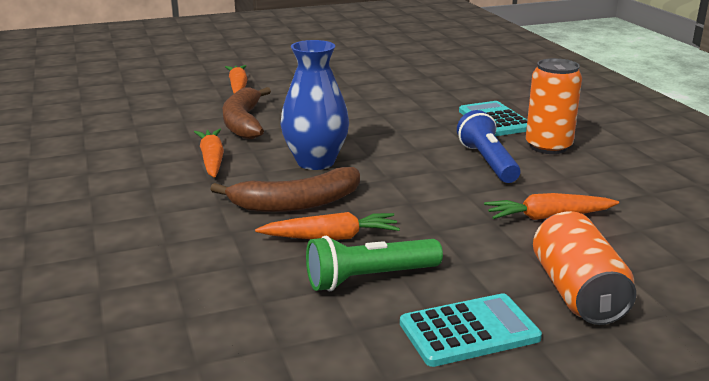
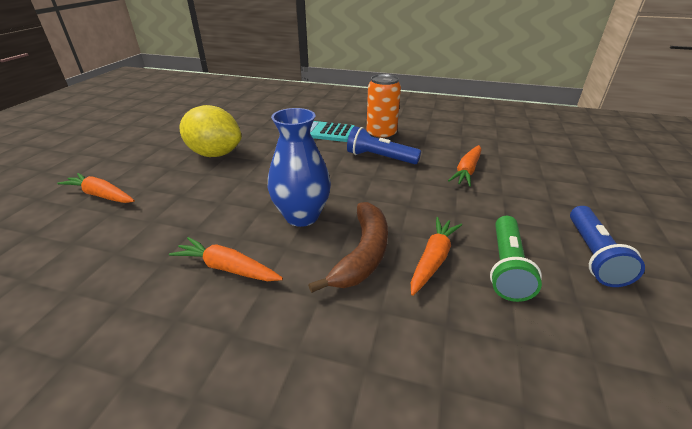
camera: 55 degrees left, 10 degrees up
brown banana [223,87,271,139] -> none
turquoise calculator [400,293,542,367] -> blue flashlight [570,206,645,287]
orange can [533,211,636,325] -> none
none -> yellow lemon [180,105,242,157]

